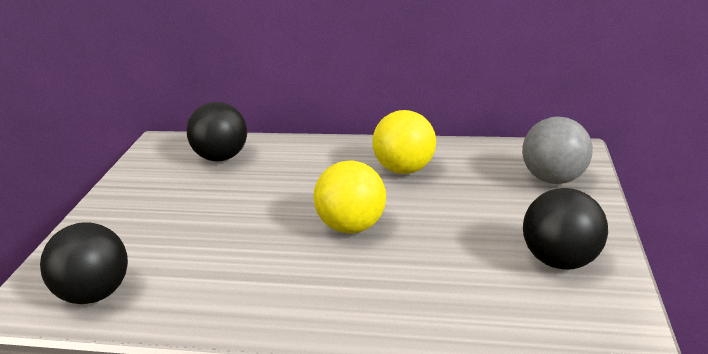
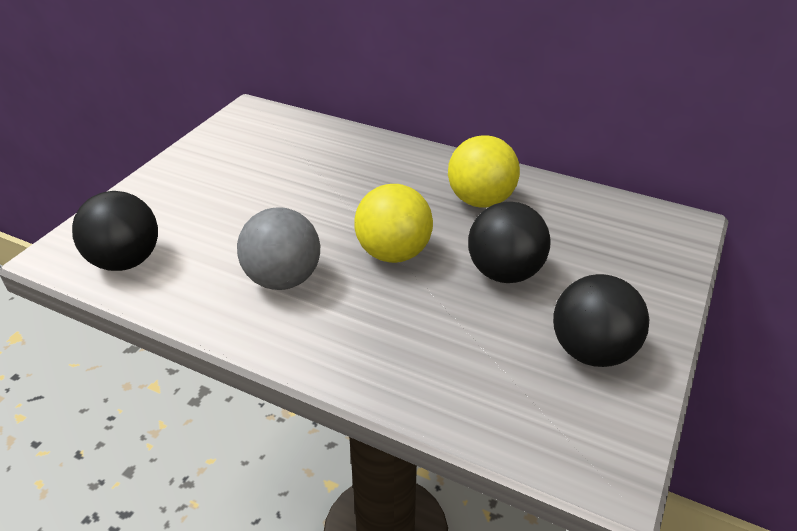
camera: 15 degrees right, 10 degrees up
black ball [187,102,247,161] -> black ball moved to [468,202,551,283]
grey ball [522,117,593,184] -> grey ball moved to [237,207,320,290]

